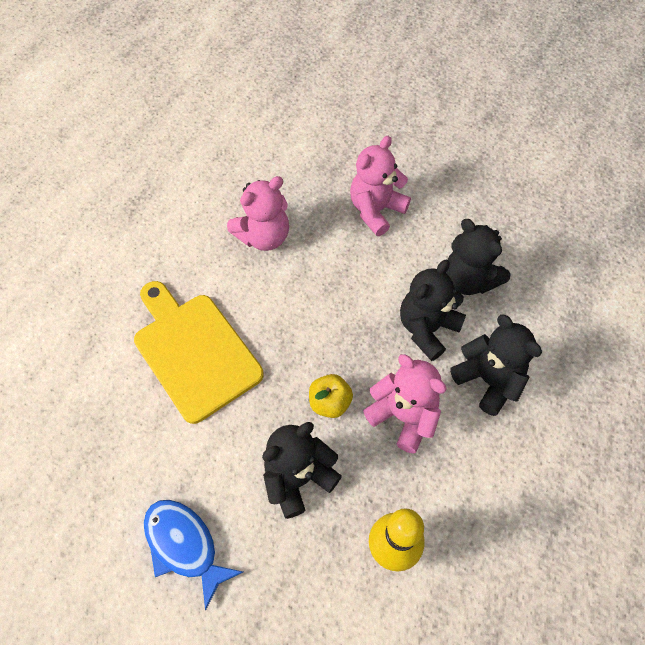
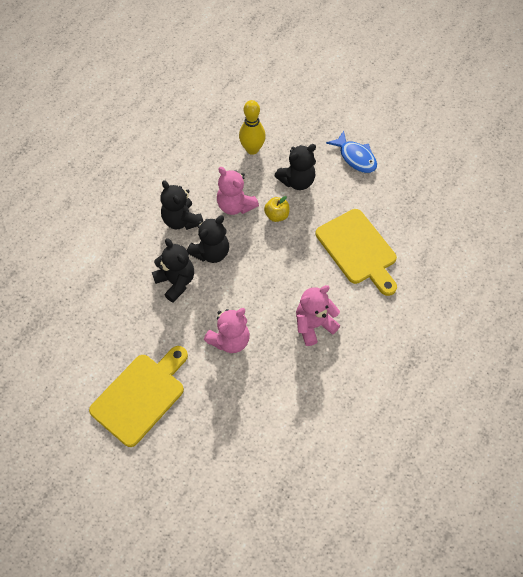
camera: 175 degrees left, 0 degrees up
none -> yellow cutting board [89,346,188,447]

